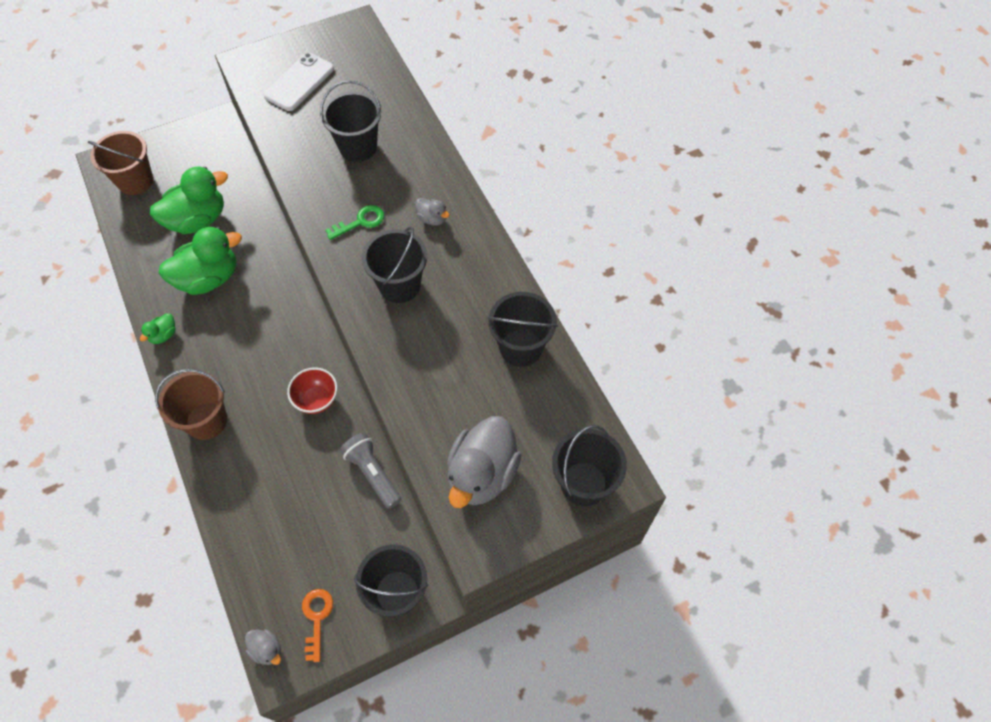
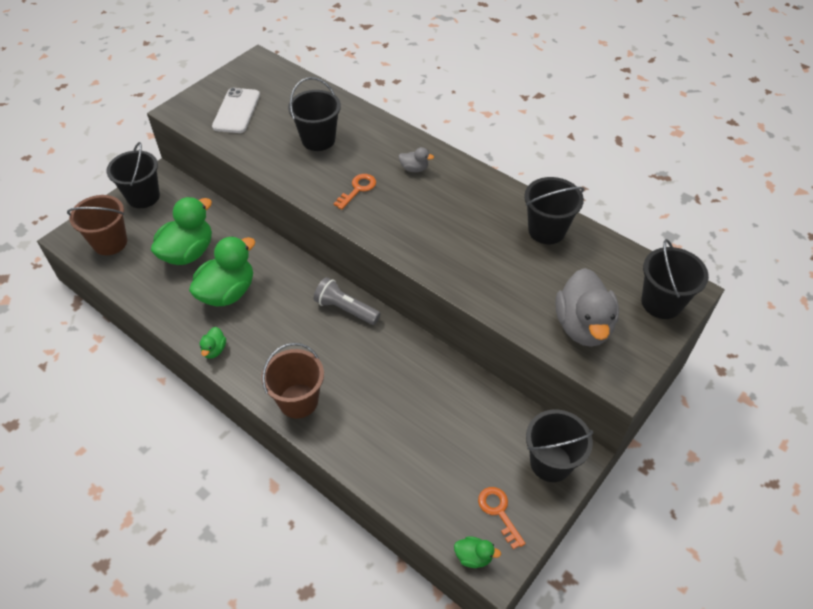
camera: 25 degrees left, 10 degrees down
grey duck [245,629,281,665] -> green duck [454,536,501,568]
red bowl [287,367,338,414] -> none
green key [325,205,384,240] -> orange key [334,174,376,210]
grey flashlight [340,433,402,509] -> grey flashlight moved to [314,277,381,325]
black bucket [362,227,427,303] -> black bucket moved to [107,142,160,208]

